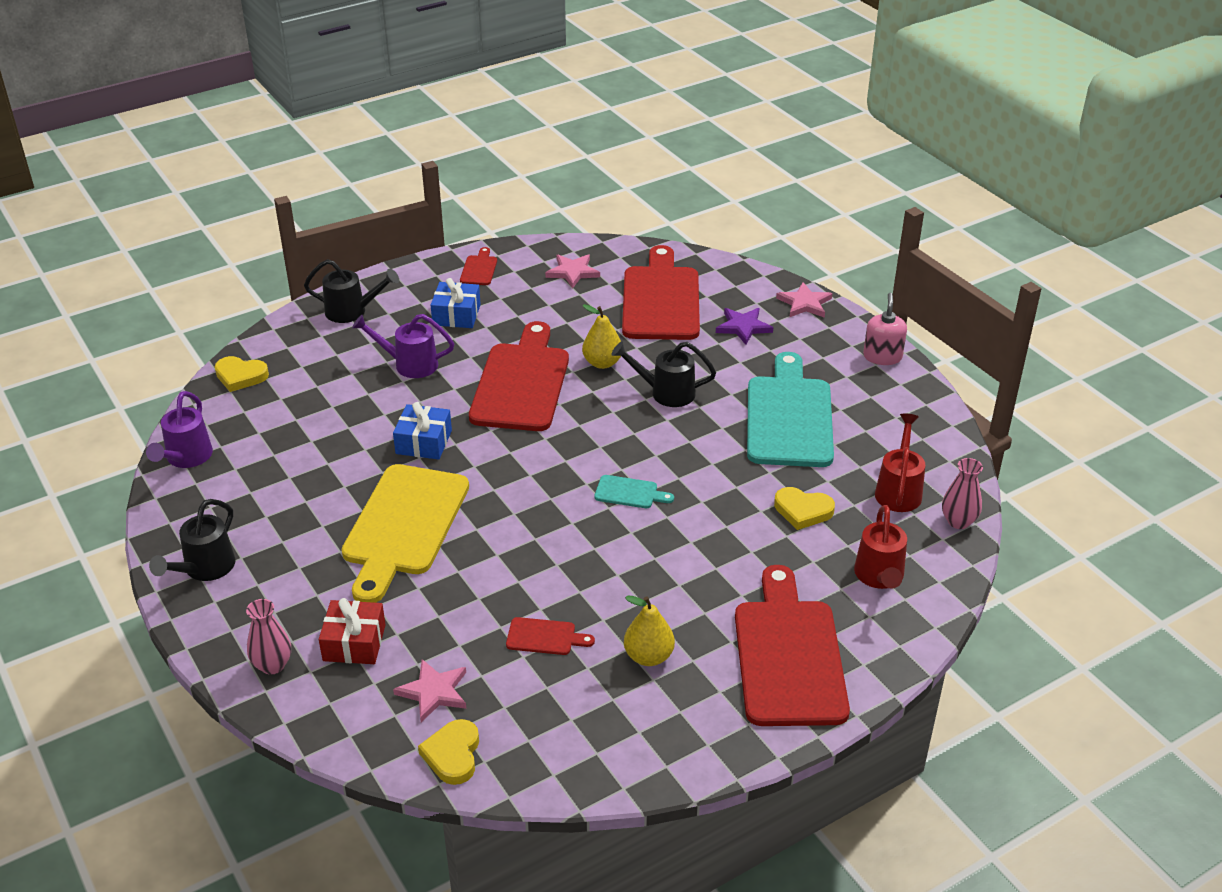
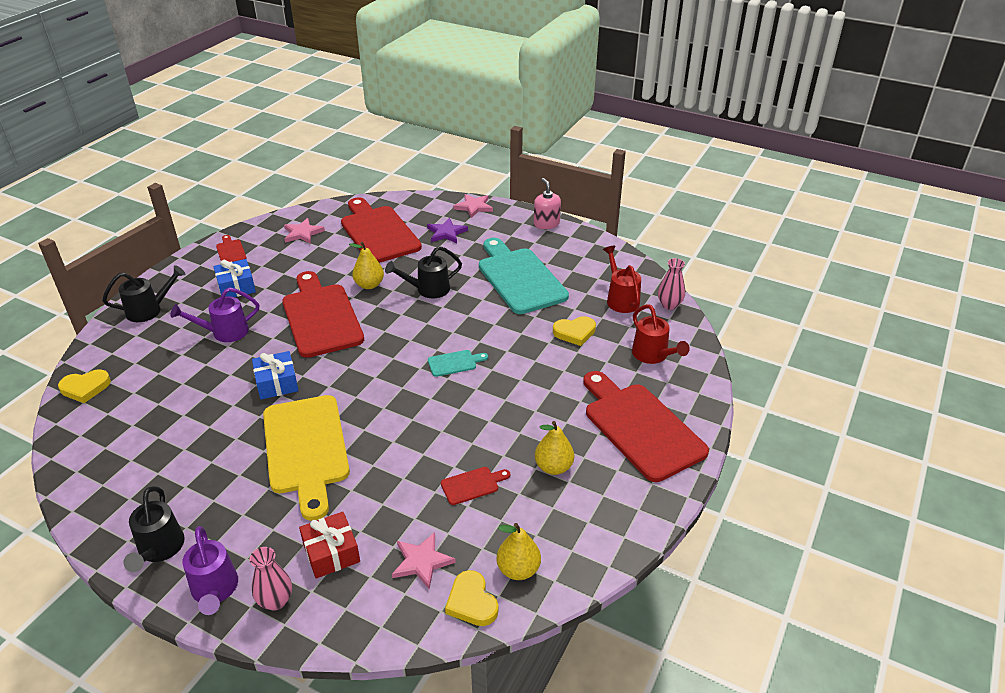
camera: 30 degrees left, 0 degrees up
purple watering can [146,391,213,468] -> purple watering can moved to [182,526,238,615]
none -> yellow pear [497,523,541,580]

